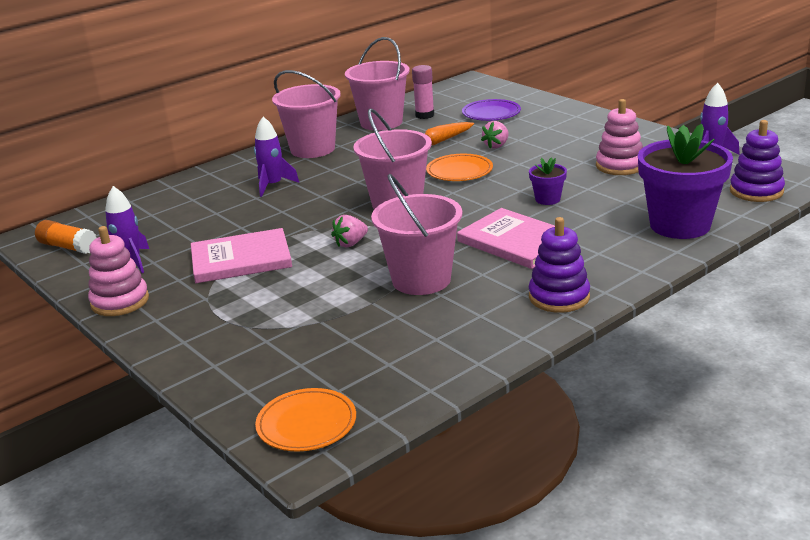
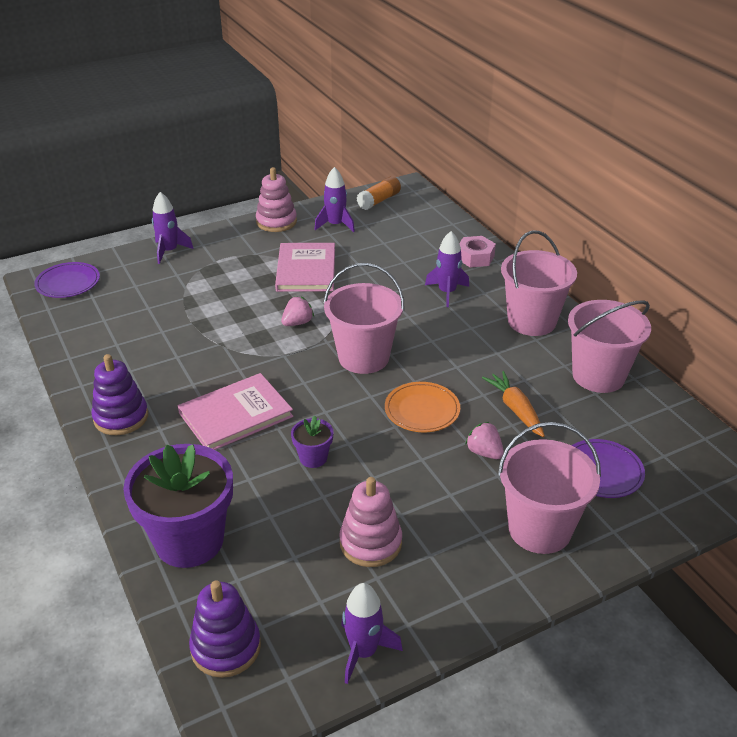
camera: 100 degrees right, 10 degrees up
orange plate [255,388,356,452] -> purple plate [34,262,100,298]
pink strawberry [331,215,368,248] -> pink strawberry turned 75 degrees clockwise [281,296,314,326]
pink bucket [371,174,462,295] -> pink bucket moved to [498,422,601,554]
pink glue stick [412,65,434,119] -> none
none -> purple rocket [152,192,194,264]
none -> pink nut [459,236,496,267]

